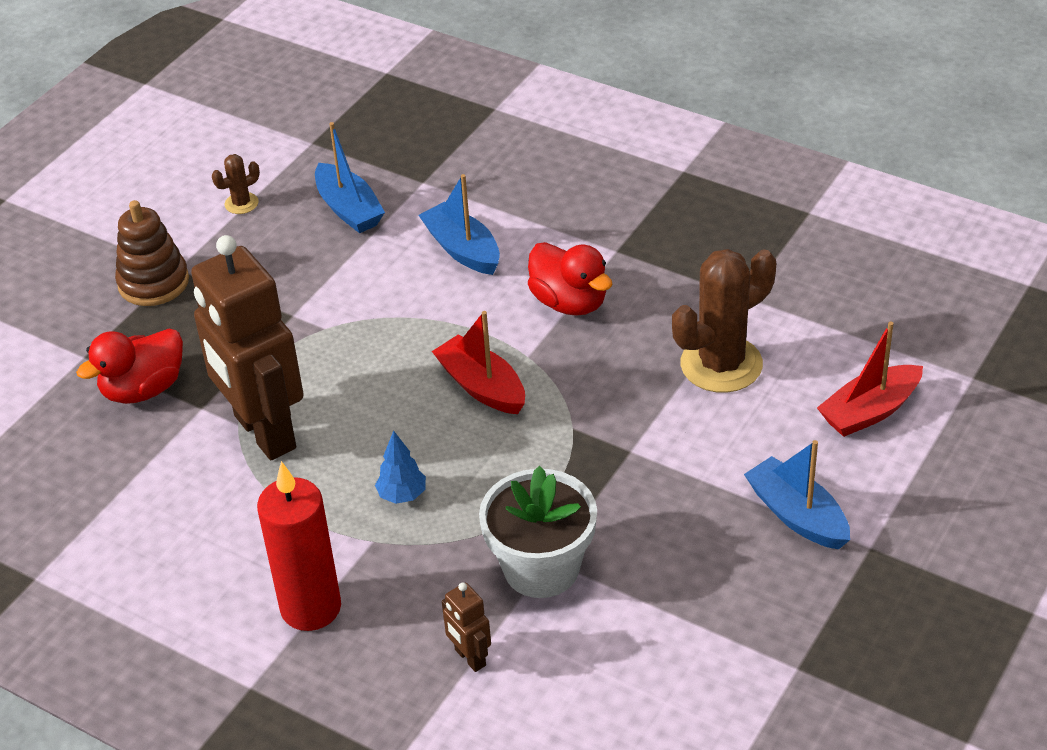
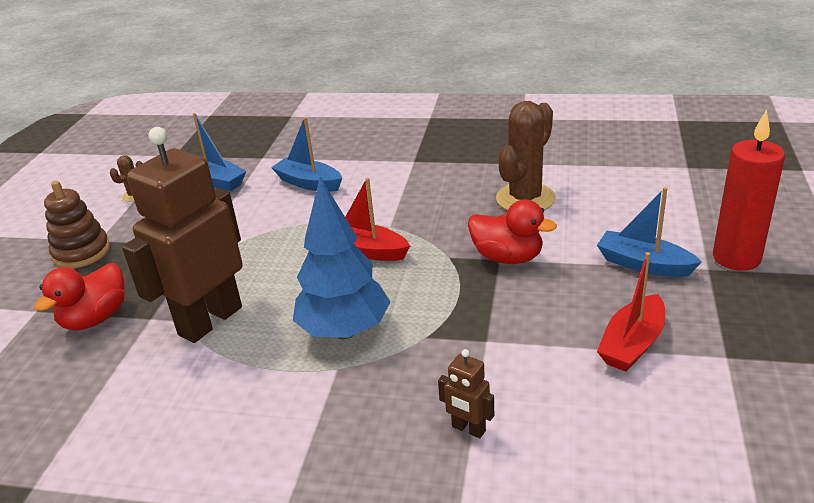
camera: 20 degrees left, 10 degrees down
brown robot [191,235,304,460] -> brown robot turned 90 degrees clockwise [122,127,243,343]
red candle [257,461,341,631] -> red candle moved to [713,109,785,271]
blue tree [375,431,426,504] -> blue tree [293,177,390,339], size x2.25
white flower pot [479,466,597,598] -> none
red duck [528,242,612,316] -> red duck moved to [468,199,557,264]
red boat [817,322,923,437] -> red boat moved to [597,252,665,372]

